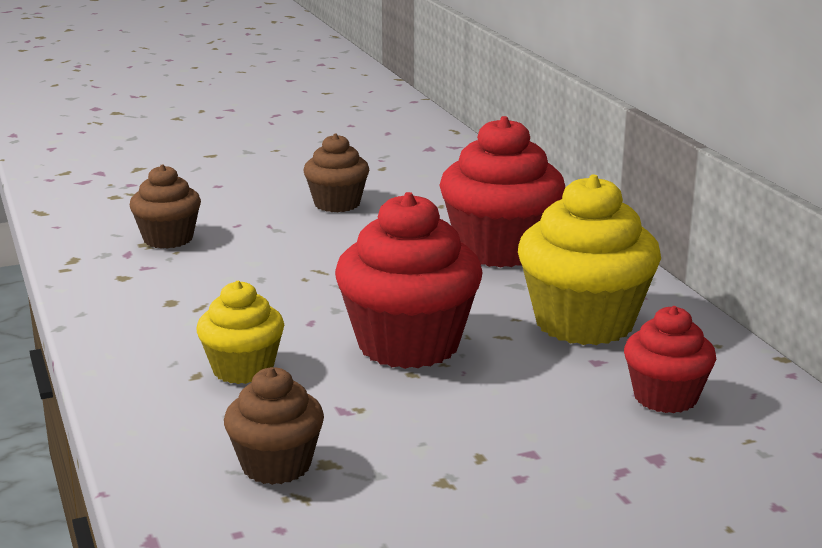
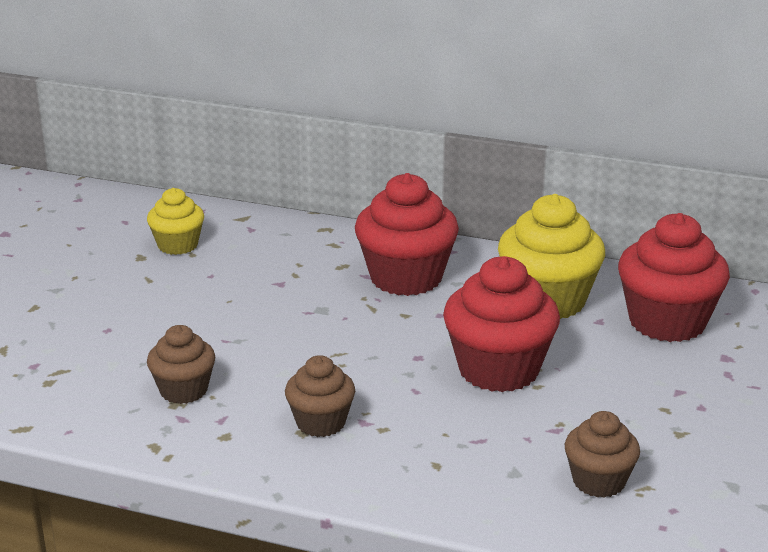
camera: 50 degrees left, 5 degrees up
yellow cupcake [196,281,284,384] -> yellow cupcake moved to [147,188,204,255]
brown cupcake [304,133,369,212] -> brown cupcake moved to [285,355,355,437]
red cupcake [624,306,716,413] -> red cupcake [618,213,730,342], size x1.73

